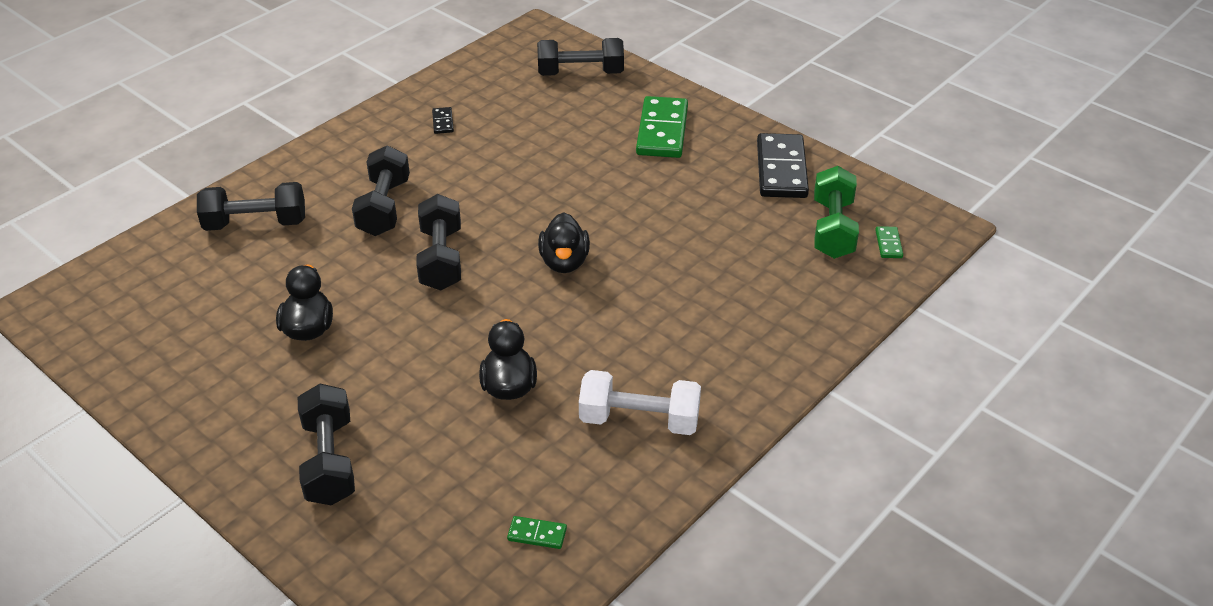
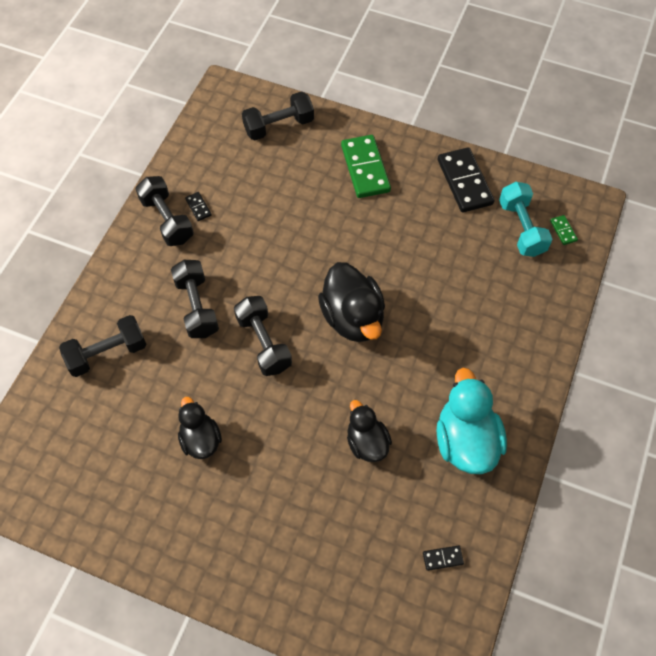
camera: 20 degrees left, 20 degrees up
black dumbbell [298,383,355,506] -> black dumbbell moved to [135,176,194,246]
green domino [507,516,567,549] -> black domino [423,545,464,571]
black duck [538,212,590,273] -> black duck [318,262,385,342], size x1.61
white dumbbell [579,370,701,435] -> turquoise duck [437,368,507,474]
green dumbbell [814,166,859,259] -> turquoise dumbbell [499,182,552,257]

